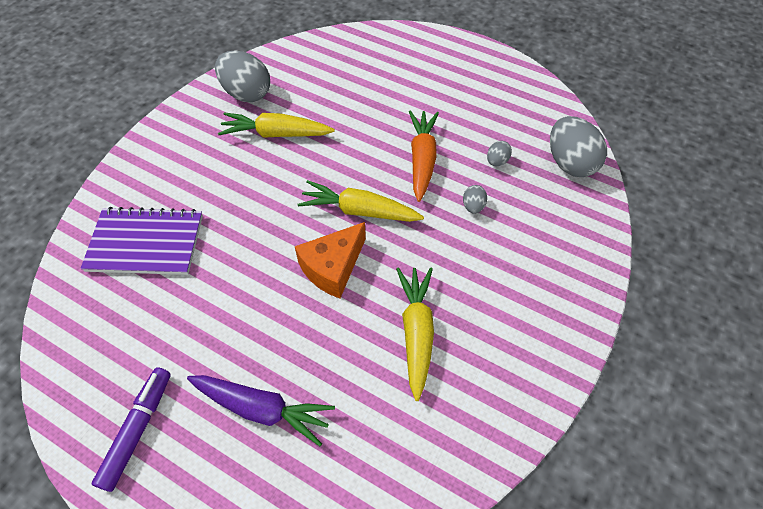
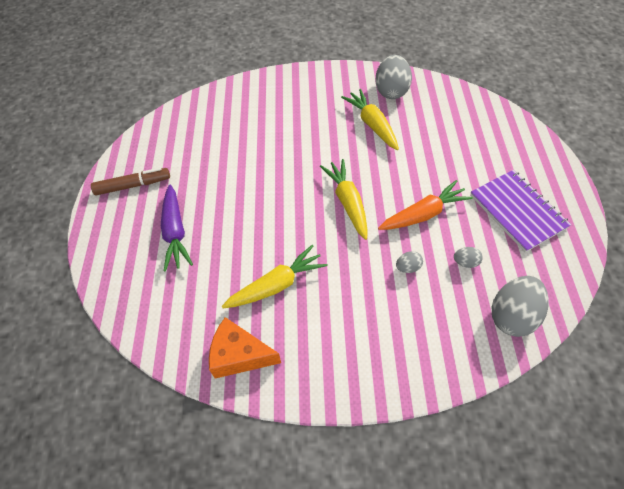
camera: 60 degrees right, 0 degrees up
purple notebook [81,207,203,275] -> purple notebook moved to [470,170,571,252]
purple marker [92,367,171,492] -> brown marker [91,167,170,195]
orange cheese [295,222,366,298] -> orange cheese moved to [209,317,281,379]

